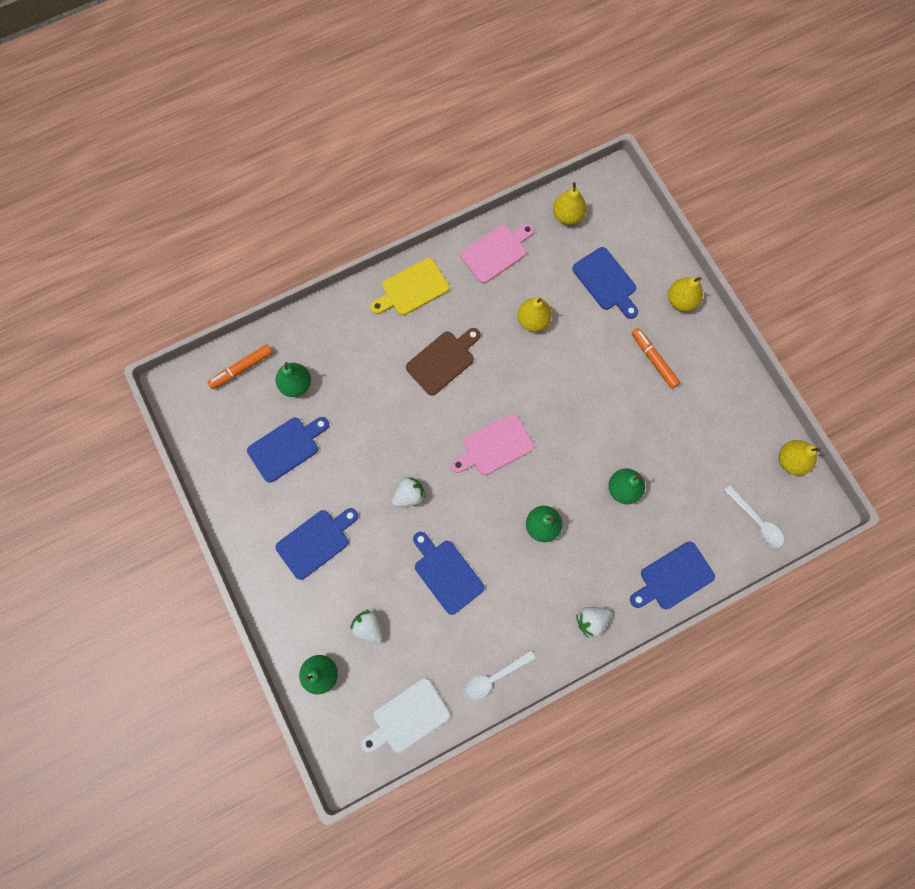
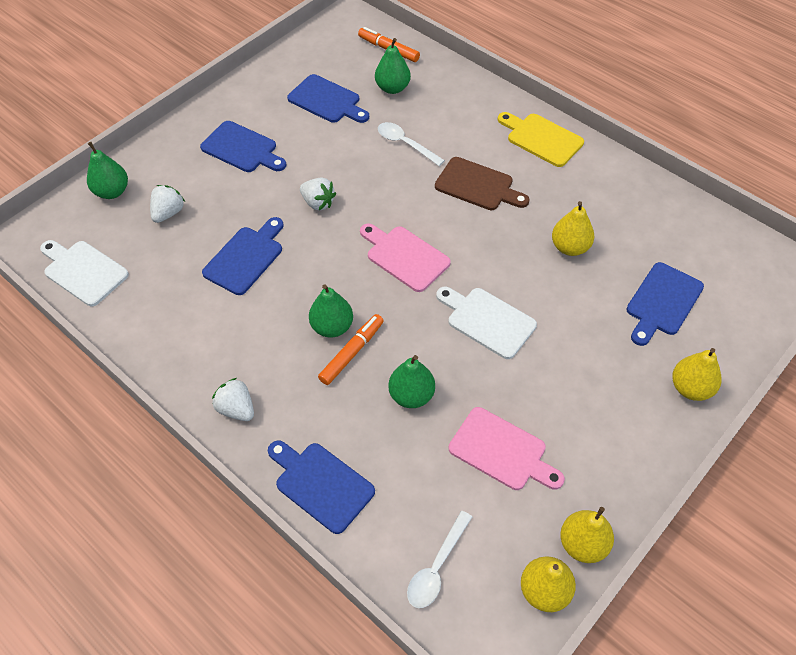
camera: 70 degrees right, 20 degrees down
pink cutting board [460,223,535,283] -> pink cutting board moved to [449,407,565,490]
white spoon [464,650,536,701] -> white spoon moved to [378,122,445,166]
yellow pear [553,182,586,225] -> yellow pear moved to [560,507,614,563]
orange marker [632,328,680,389] -> orange marker moved to [318,314,384,385]
none -> white cutting board [436,287,537,359]

